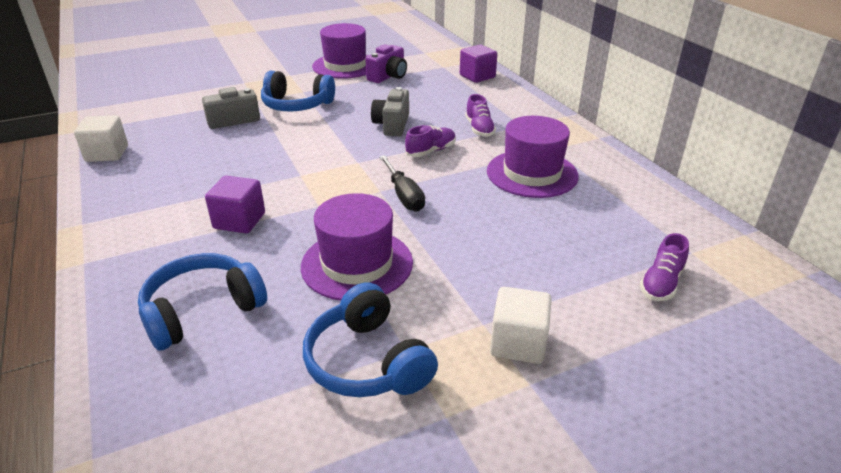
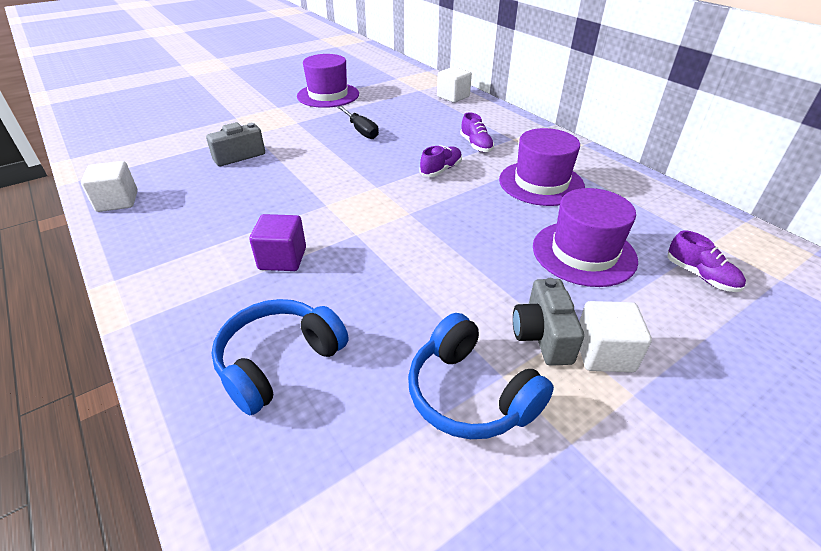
camera: 10 degrees left, 5 degrees up
blue headphones [261,71,335,111] -> none
purple hat [301,193,413,301] -> purple hat moved to [533,188,638,287]
purple camera [365,44,407,83] -> none
grey camera [371,87,409,136] -> grey camera moved to [513,278,584,366]
black screwdriver [379,155,425,212] -> black screwdriver moved to [337,106,379,139]
purple cube [460,45,497,83] -> white cube [437,67,472,103]
purple shoe [640,233,689,301] -> purple shoe turned 60 degrees counterclockwise [668,230,746,292]

